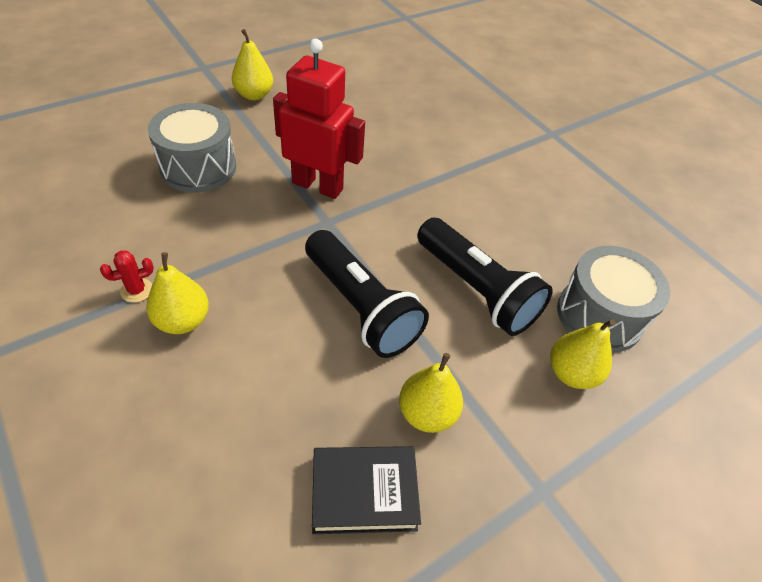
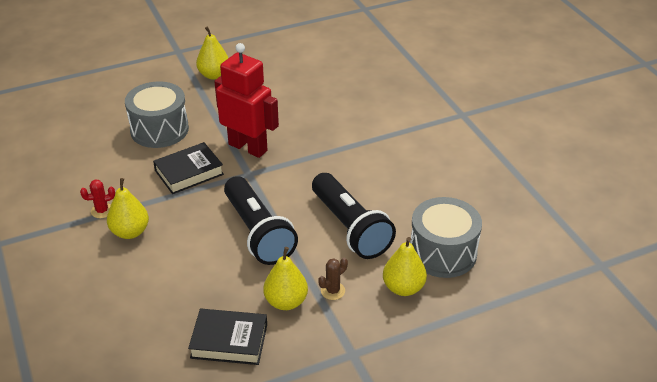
camera: 15 degrees right, 10 degrees down
none -> black book [153,142,224,194]
none -> brown cactus [318,258,348,300]

